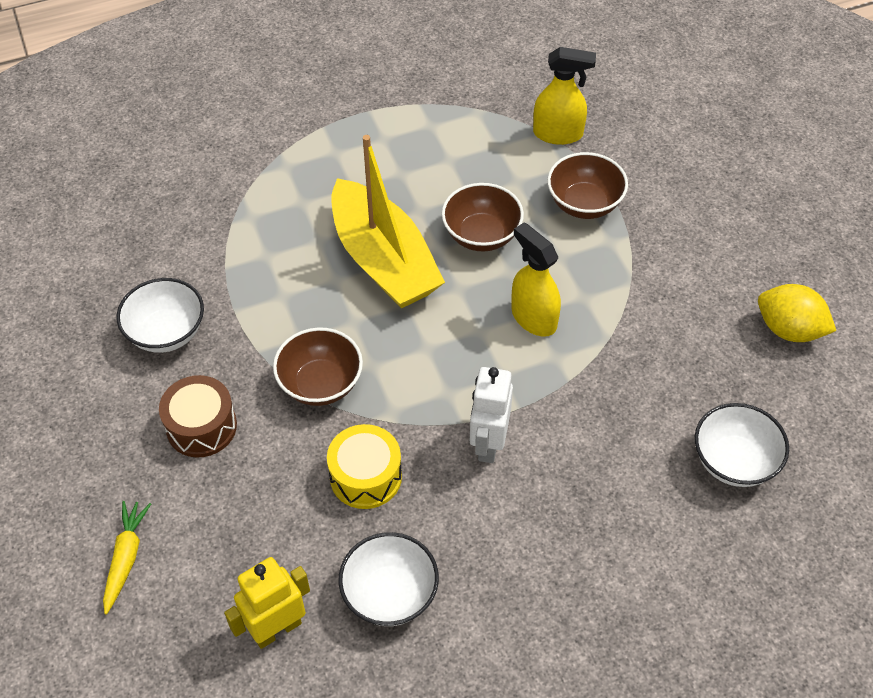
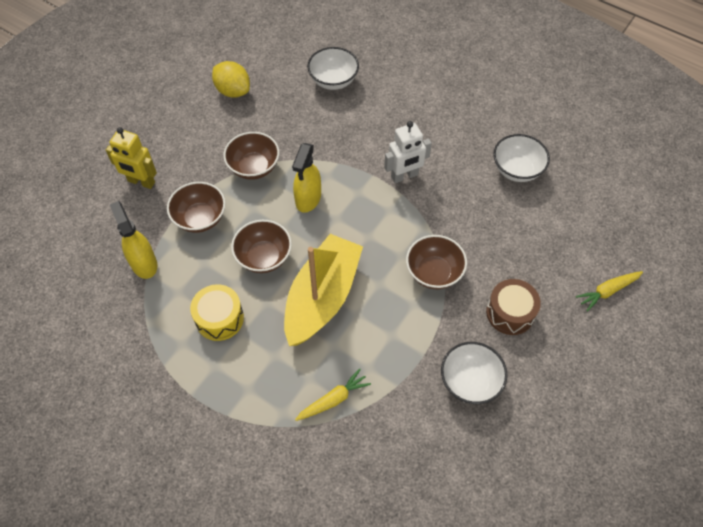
camera: 125 degrees left, 5 degrees up
yellow robot [224,557,310,649] -> yellow robot moved to [106,127,157,189]
yellow drum [327,424,402,509] -> yellow drum moved to [190,284,244,341]
yellow lemon [758,284,836,342] -> yellow lemon turned 45 degrees counterclockwise [212,61,250,98]
none -> brown bowl [223,132,279,180]
none -> yellow carrot [295,369,371,421]

